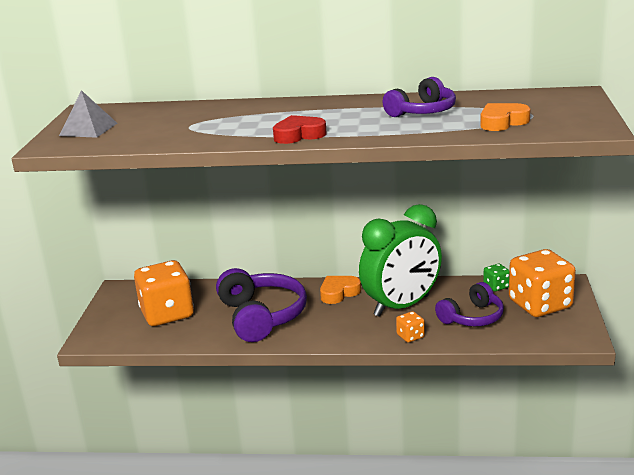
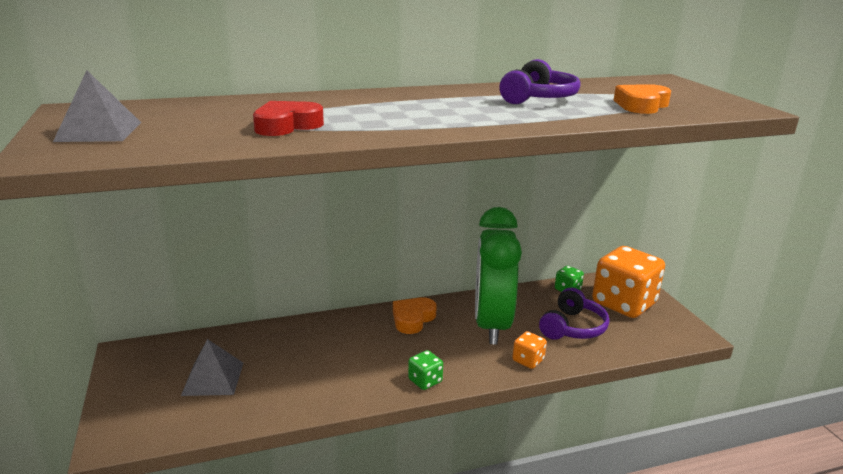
camera: 25 degrees left, 0 degrees up
orange dice [134,260,194,326] -> grey pyramid [181,339,243,396]
purple headphones [216,268,307,342] -> none
red heart [273,115,327,144] -> red heart moved to [253,101,324,136]
green clock [359,204,442,317] -> green clock turned 150 degrees clockwise [475,207,522,345]
none -> green dice [408,350,443,390]

